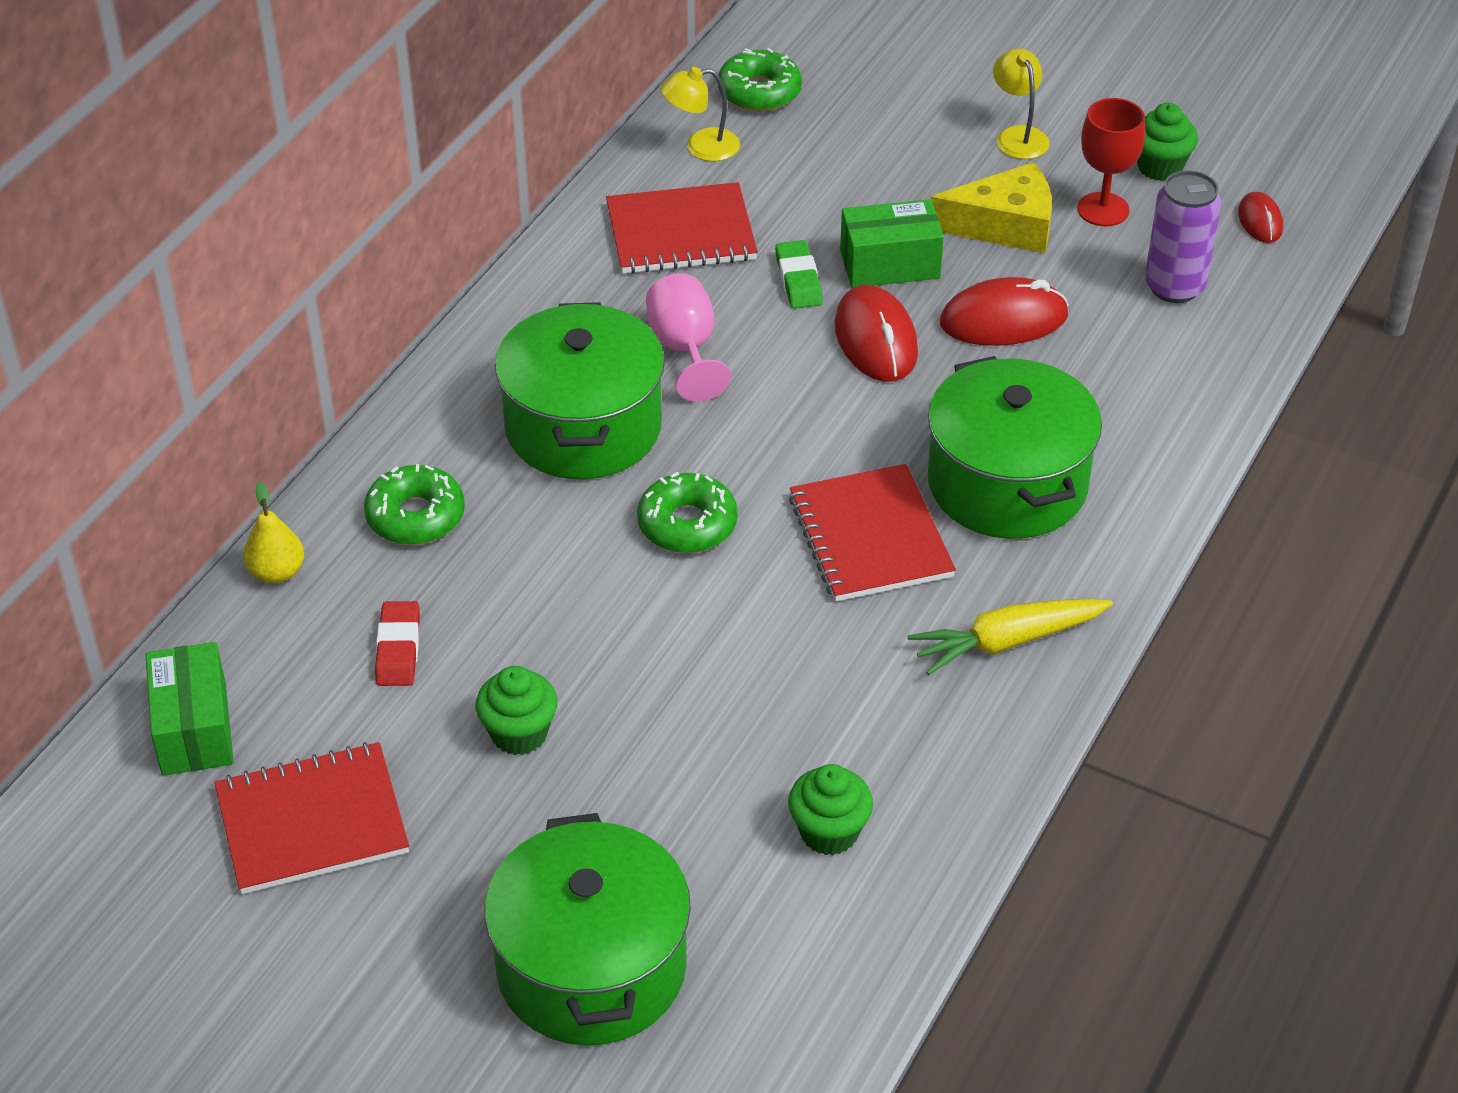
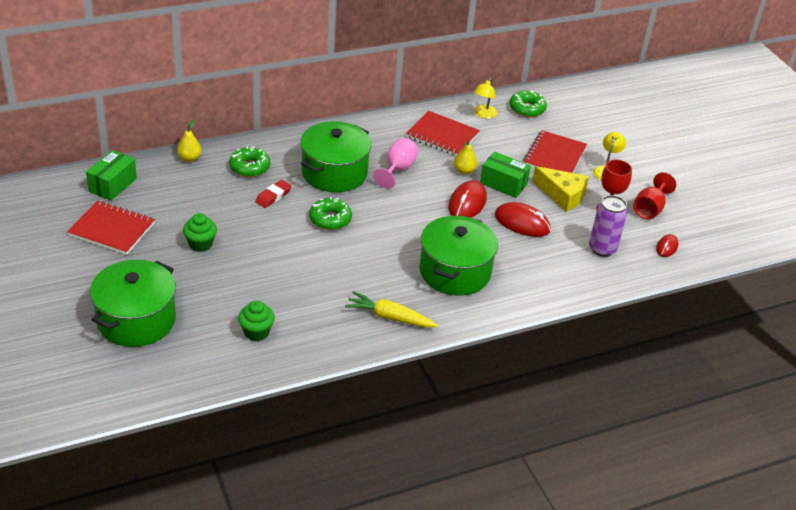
camera: 35 degrees right, 5 degrees down
red eraser [375,601,420,686] -> red eraser moved to [255,180,292,208]
yellow lamp [661,67,740,162] -> yellow lamp turned 90 degrees counterclockwise [474,78,497,119]
green eraser [775,240,823,309] -> yellow pear [454,140,477,175]
red notebook [789,464,956,601] -> red notebook moved to [523,130,587,173]
green cupcake [1137,103,1198,181] -> red goblet [633,172,676,220]

